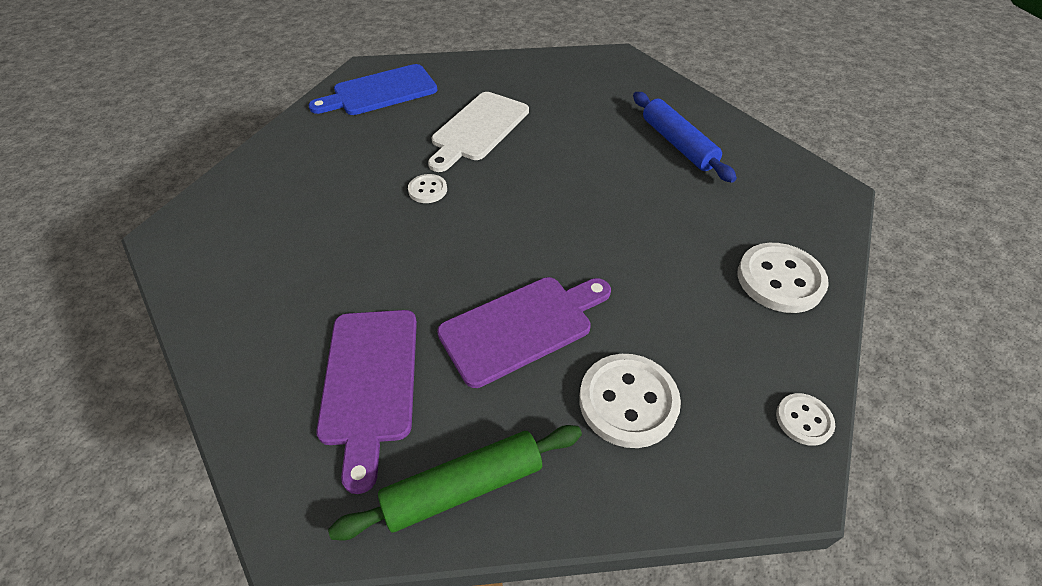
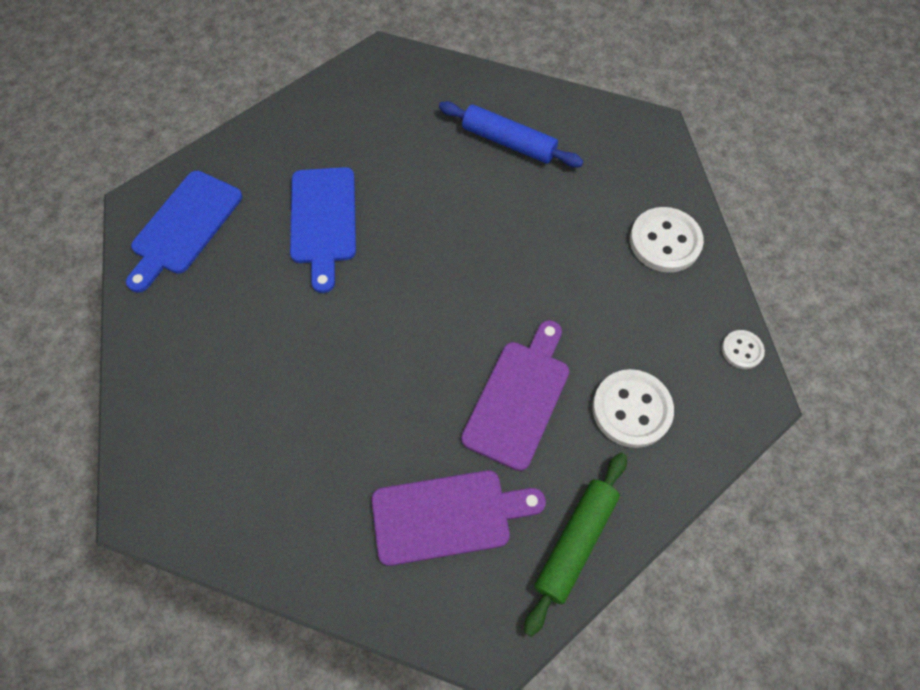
camera: 35 degrees left, 15 degrees up
purple cutting board [316,310,417,494] -> purple cutting board turned 60 degrees counterclockwise [372,470,546,566]
white button [408,174,447,203] -> none
white cutting board [428,92,529,172] -> blue cutting board [290,167,356,293]

